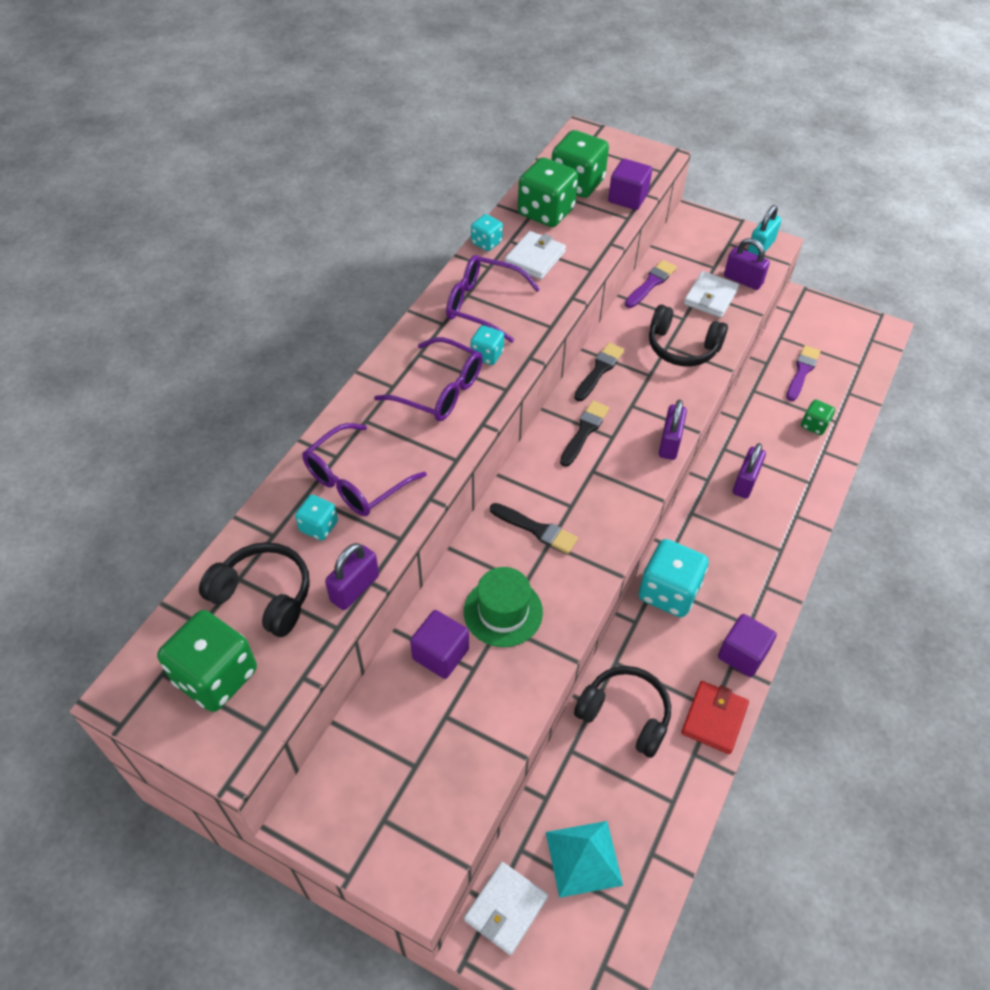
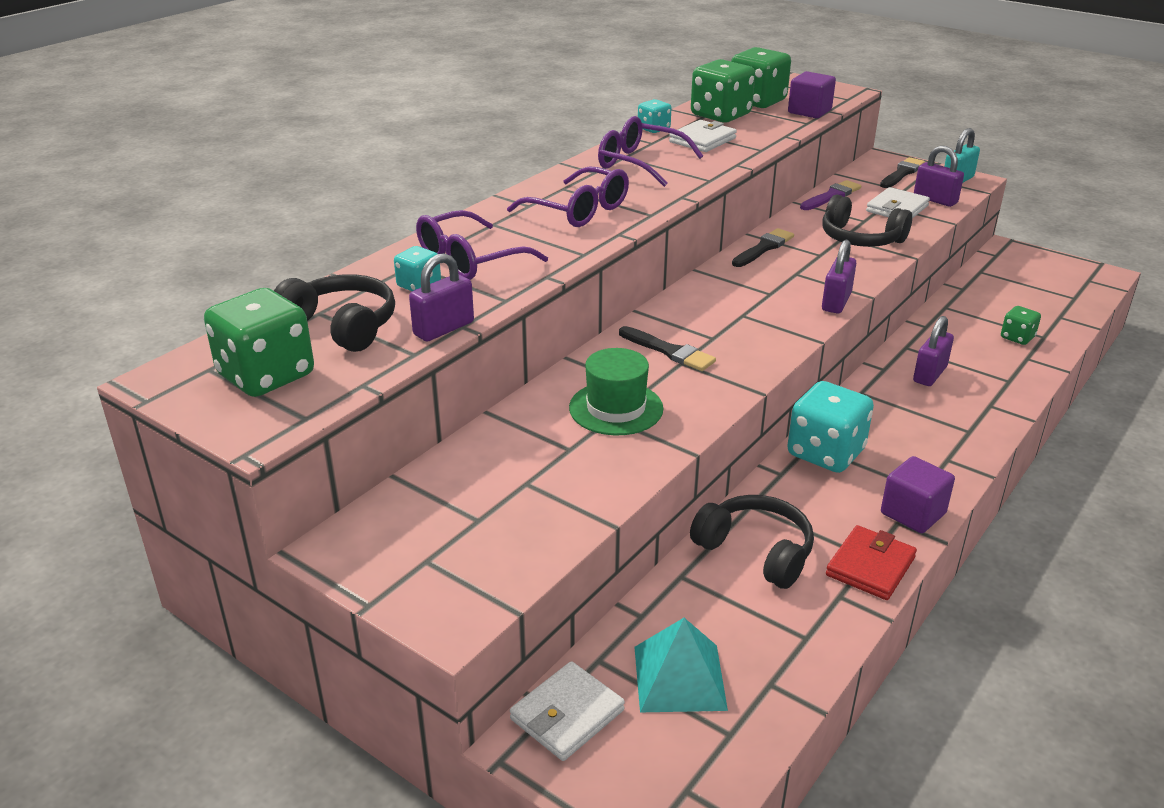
camera: 10 degrees right, 20 degrees down
purple cube [410,610,469,679] -> none
turquoise dice [470,325,504,365] -> none
black brush [560,401,609,467] -> black brush moved to [880,157,925,188]
purple brush [786,345,821,401] -> none

